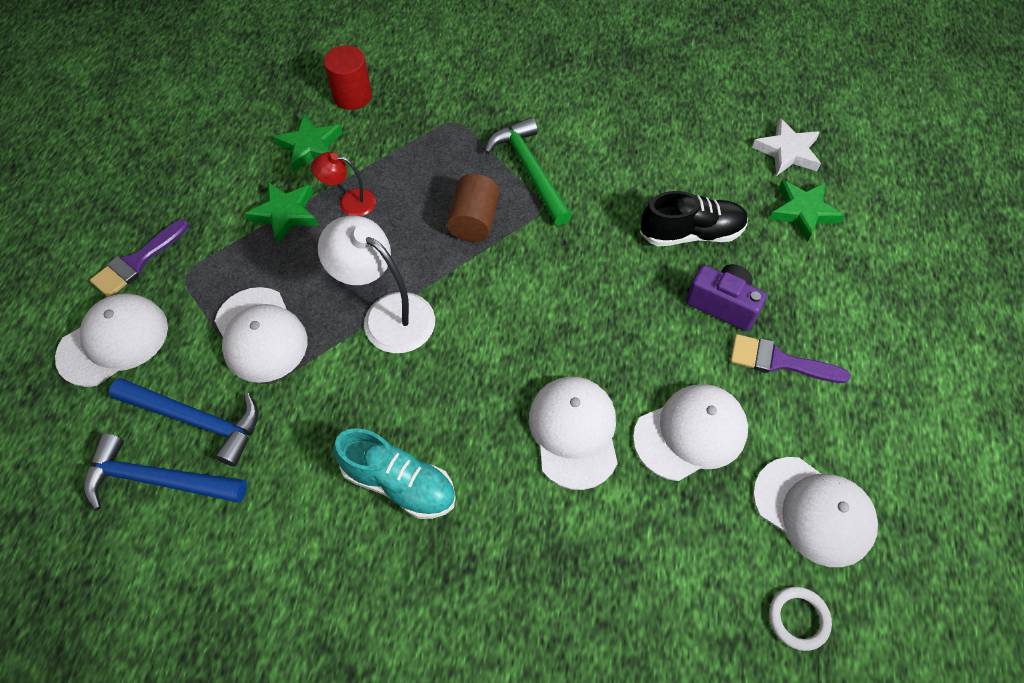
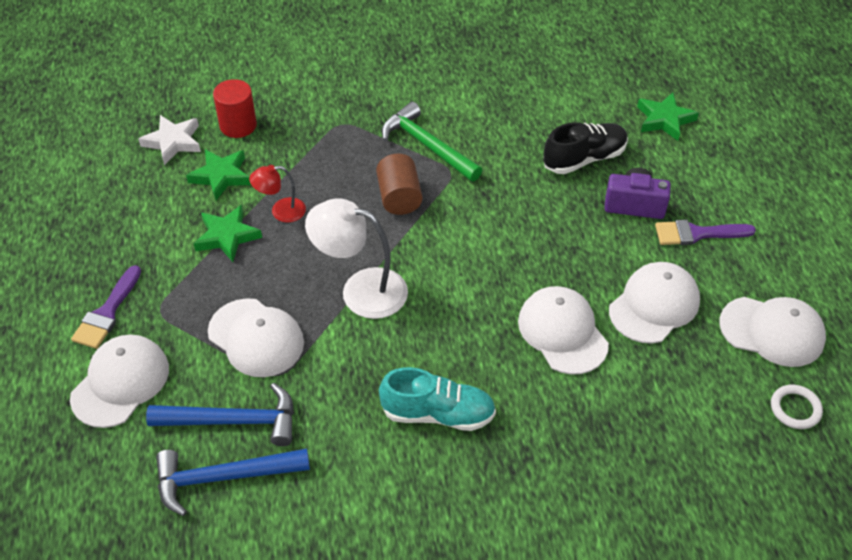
camera: 20 degrees left, 10 degrees down
white star [752,118,821,176] -> white star moved to [138,115,201,165]

